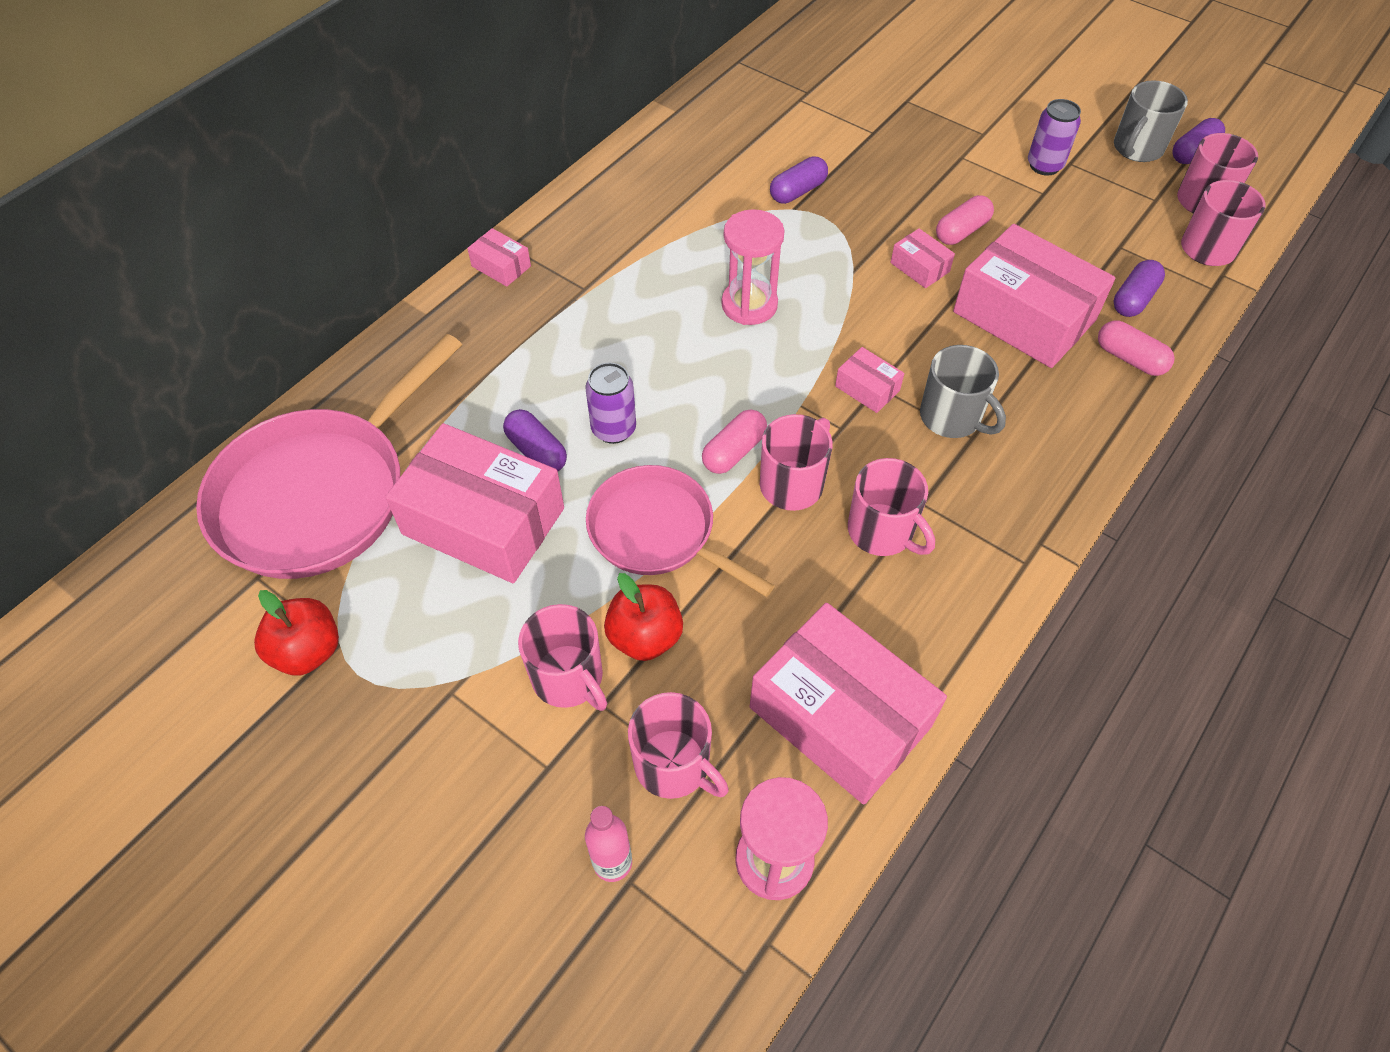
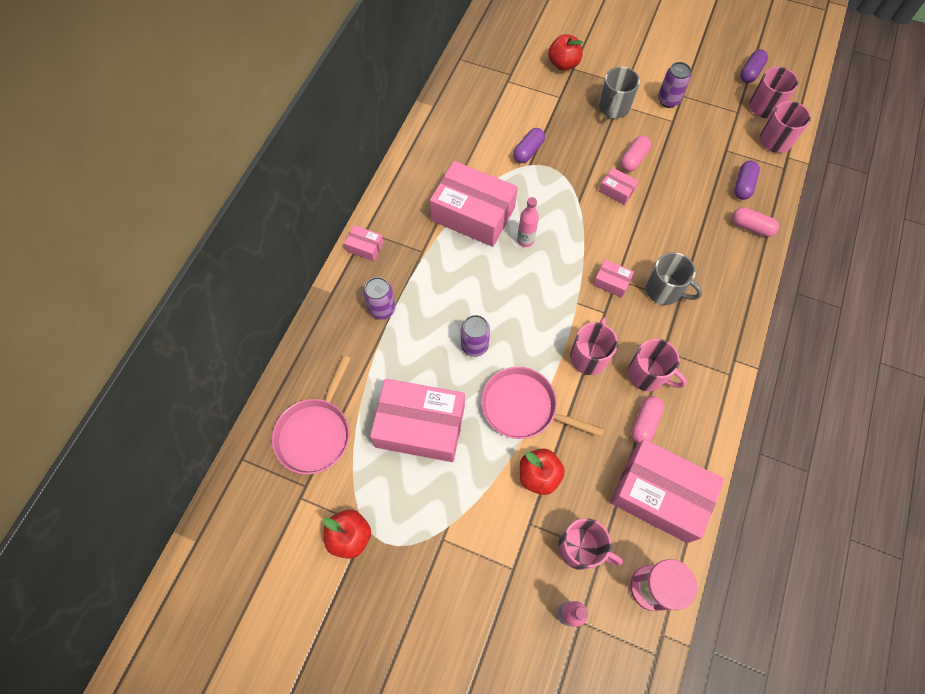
camera: 15 degrees left, 10 degrees up
pink pan [196,334,462,579] -> pink pan [272,355,351,475], size x0.64
purple capsule [503,409,567,471] -> none
pink mug [518,604,607,711] -> none
pink capsule [702,409,767,474] -> pink capsule moved to [631,396,664,444]
pink hourglass [722,209,785,325] -> pink bottle [517,197,539,247]
pink box [953,224,1115,368] -> pink box moved to [430,161,518,247]
grey mug [1114,80,1188,162] -> grey mug moved to [599,67,640,119]
none -> purple can [364,277,396,319]
none -> red apple [548,34,583,71]

